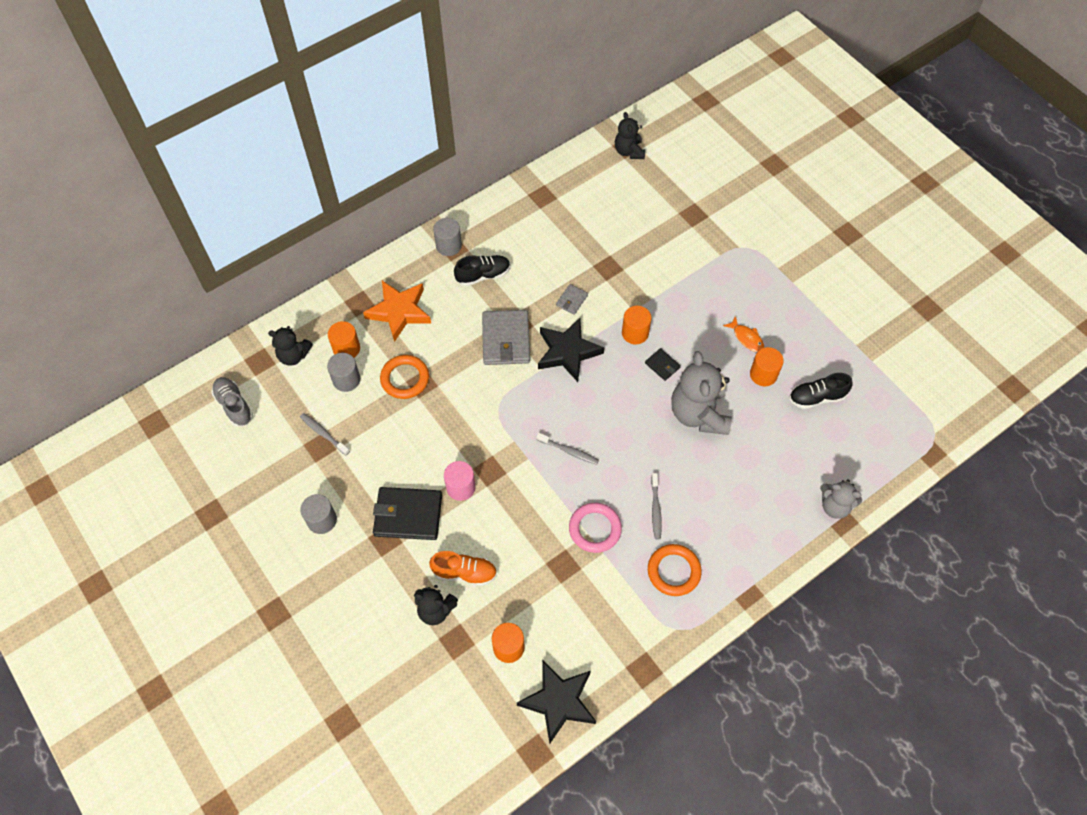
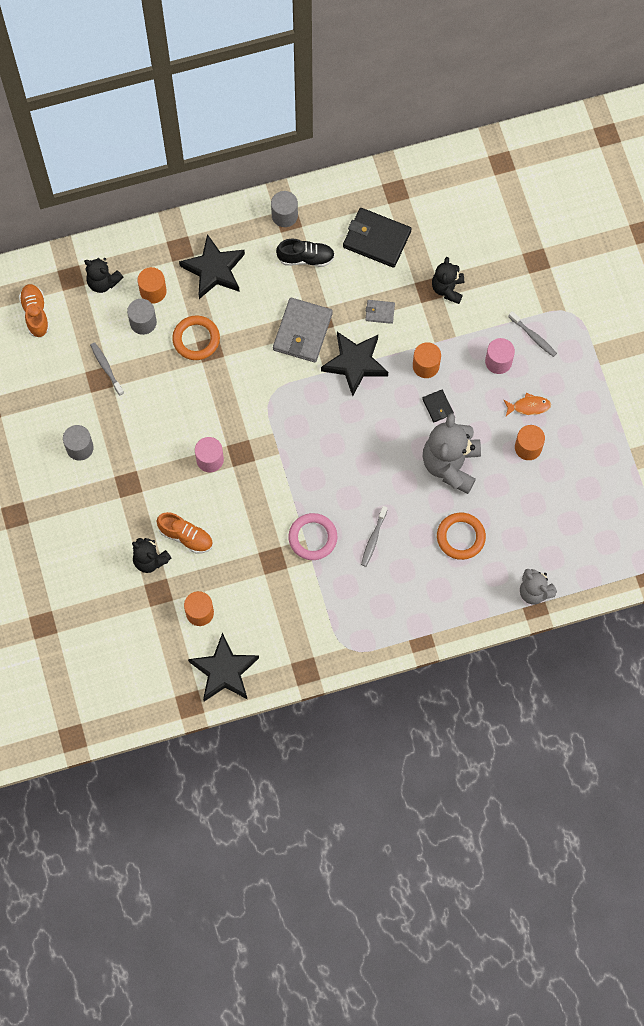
camera: 20 degrees right, 10 degrees up
grey shoe [211,377,253,427] -> orange shoe [19,284,50,338]
orange star [363,281,431,342] -> black star [179,234,245,299]
black wallet [373,487,442,540] -> black wallet moved to [343,208,412,268]
grey toothbrush [536,433,599,465] -> grey toothbrush moved to [509,311,557,357]
grey wallet [556,284,588,315] -> grey wallet turned 45 degrees clockwise [365,300,395,324]
black teddy bear [615,112,645,159] -> black teddy bear moved to [432,257,464,304]
orange ring [648,544,702,596] -> orange ring moved to [437,513,486,560]
orange fish [723,316,764,352] -> orange fish turned 75 degrees counterclockwise [504,393,551,416]
black shoe [789,373,853,409] -> none
none -> pink cylinder [485,338,515,374]

